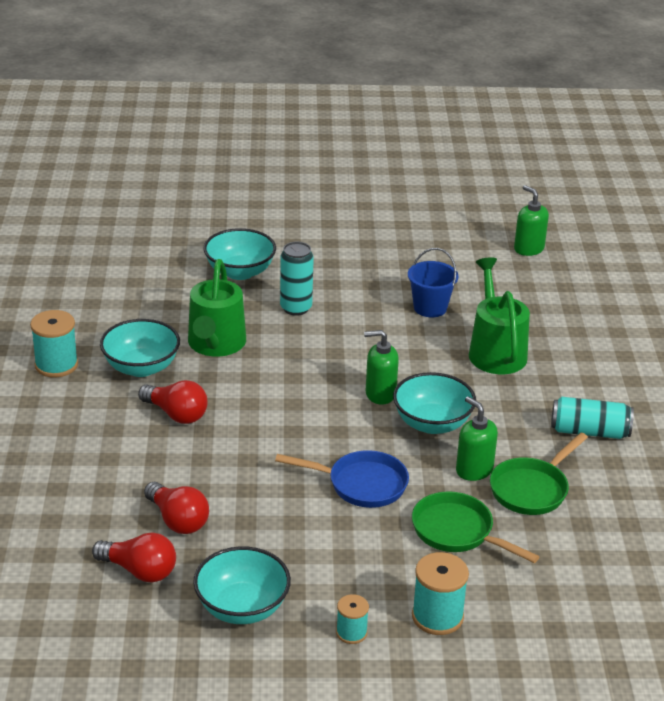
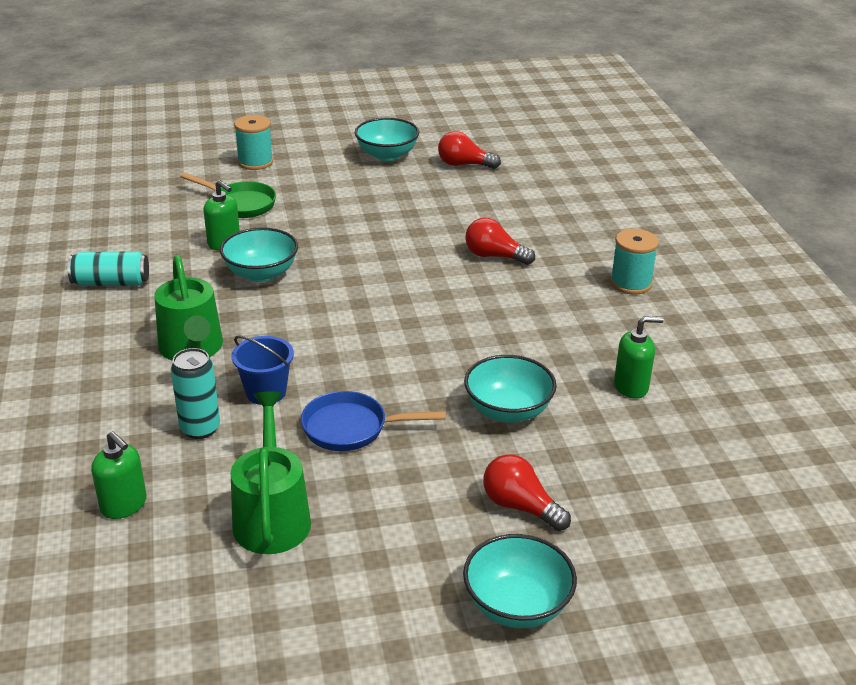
camera: 170 degrees right, 0 degrees up
turquoise bowl [100,319,180,377] -> turquoise bowl moved to [463,534,577,628]
red light bulb [144,482,209,534] -> red light bulb moved to [483,454,571,531]
green watering can [188,259,246,357] -> green watering can moved to [231,391,311,554]
blue pan [275,450,409,508] -> blue pan moved to [301,391,446,451]
turquoise can [280,242,314,316] -> turquoise can moved to [171,348,220,439]
turquoise spool [336,594,369,644] -> none
green soap dispenser [364,330,399,405] -> green soap dispenser moved to [614,316,663,399]
green pan [490,432,588,515] -> none

